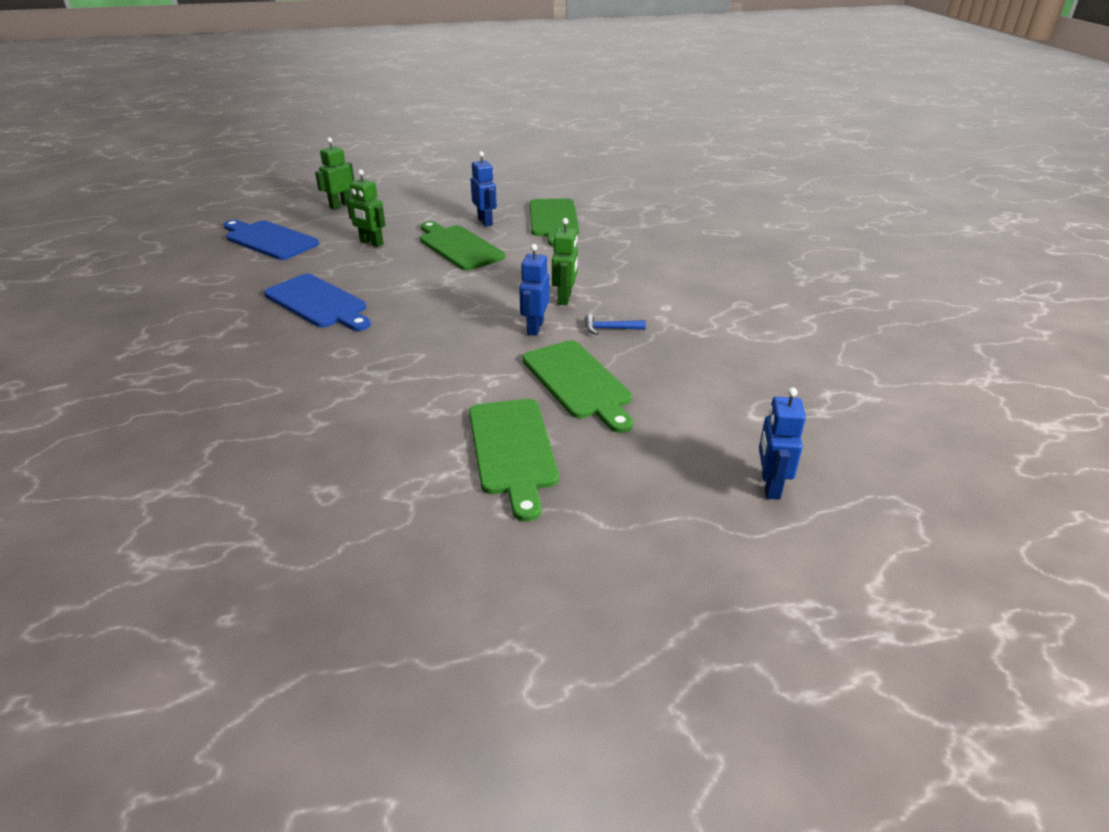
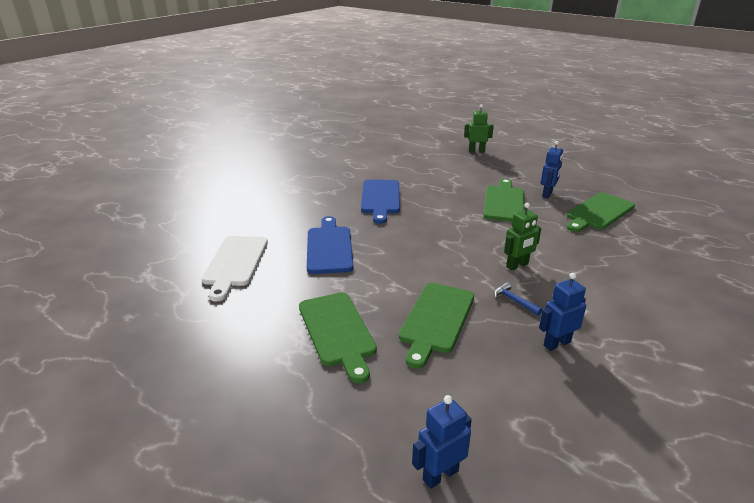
camera: 50 degrees right, 5 degrees down
blue cutting board [223,220,319,260] -> blue cutting board moved to [307,216,354,274]
green robot [346,169,385,247] -> none
green cutting board [469,399,559,521] -> green cutting board turned 60 degrees counterclockwise [299,292,377,384]
blue robot [519,244,550,336] -> blue robot moved to [539,273,586,351]
none -> white cutting board [202,236,268,301]

